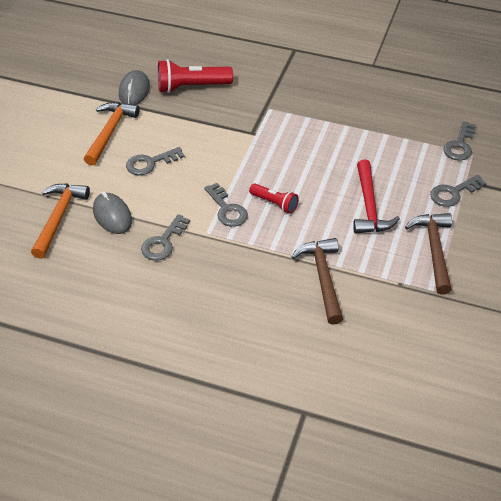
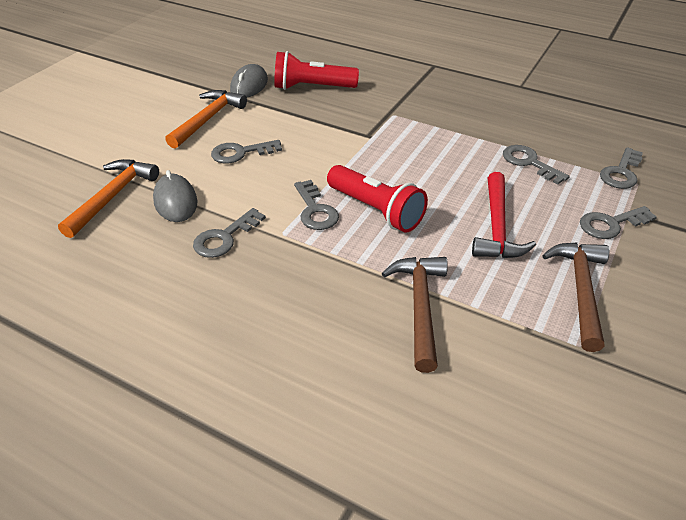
camera: 10 degrees right, 5 degrees down
red flashlight [249,184,299,214] -> red flashlight [327,165,428,233], size x1.69
none -> grey key [503,145,570,184]

